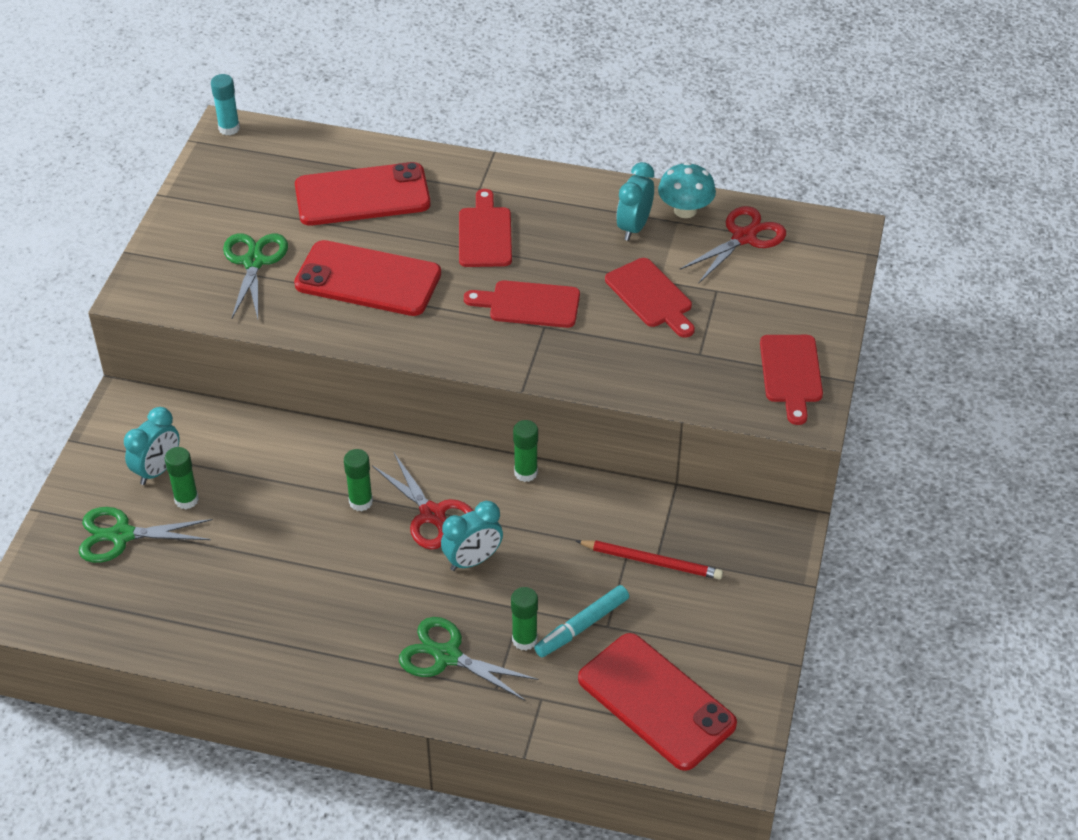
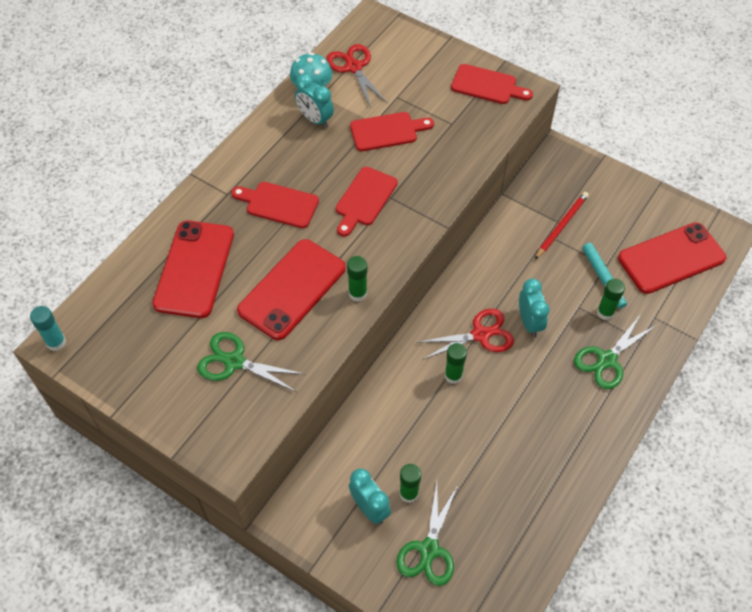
camera: 70 degrees left, 10 degrees up
green glue stick [513,420,538,482] -> green glue stick moved to [347,256,367,302]

